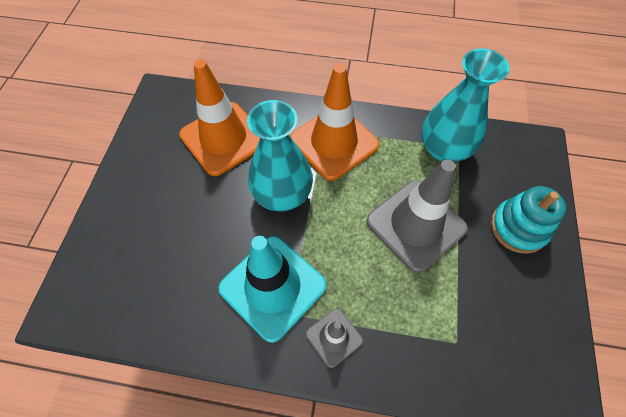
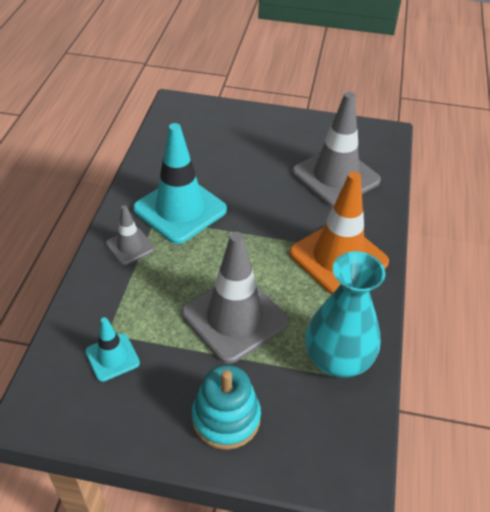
camera: 90 degrees right, 15 degrees down
orange traffic cone [179,59,260,176] -> grey traffic cone [292,92,381,207]
turquoise vase [247,100,313,211] -> none
none -> turquoise traffic cone [85,317,140,382]

